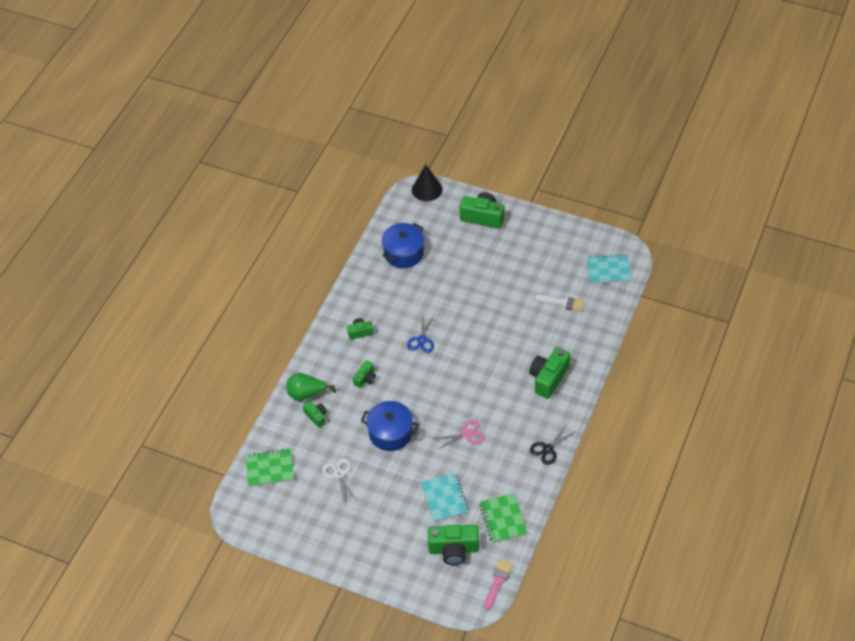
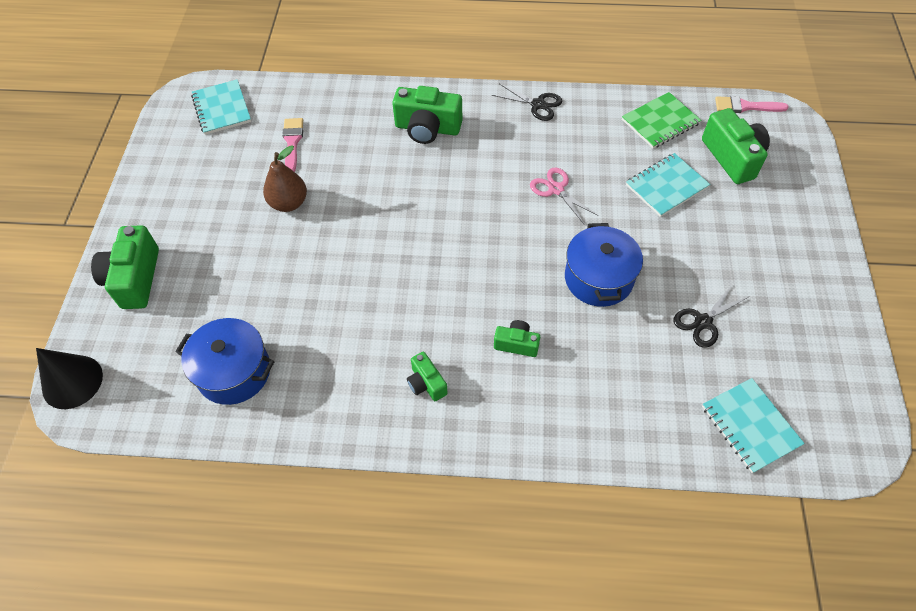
camera: 110 degrees left, 5 degrees up
green notebook [246,448,294,487] -> turquoise notebook [702,378,805,473]
green pear [287,373,336,401] -> none
green camera [303,401,327,428] -> none
white scissors [322,458,357,501] -> black scissors [673,285,748,348]
blue scissors [407,314,434,353] -> none
white brush [535,295,584,311] -> pink brush [282,118,303,172]
none -> brown pear [263,145,307,212]

